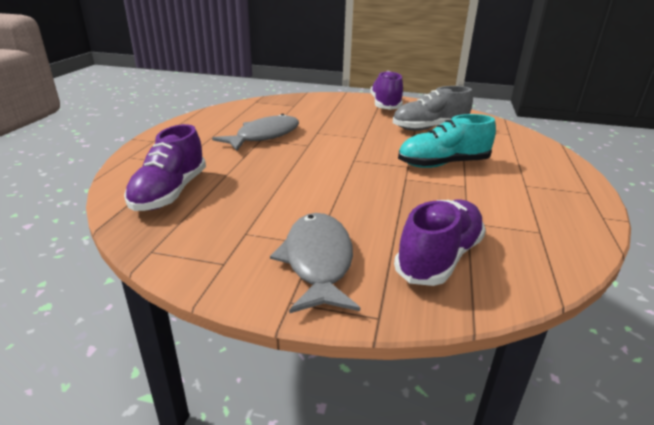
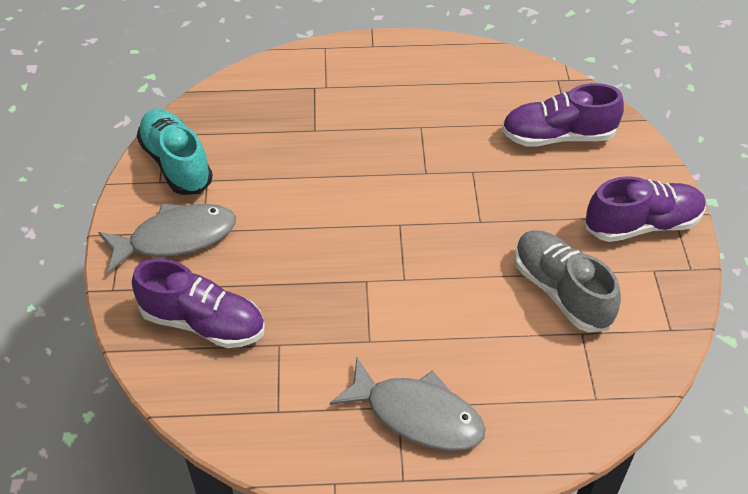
camera: 75 degrees right, 20 degrees up
purple shoe [124,124,206,211] -> purple shoe moved to [502,83,624,147]
grey fish [212,114,299,151] -> grey fish moved to [330,358,486,451]
turquoise shoe [398,114,496,168] -> turquoise shoe moved to [137,109,213,195]

